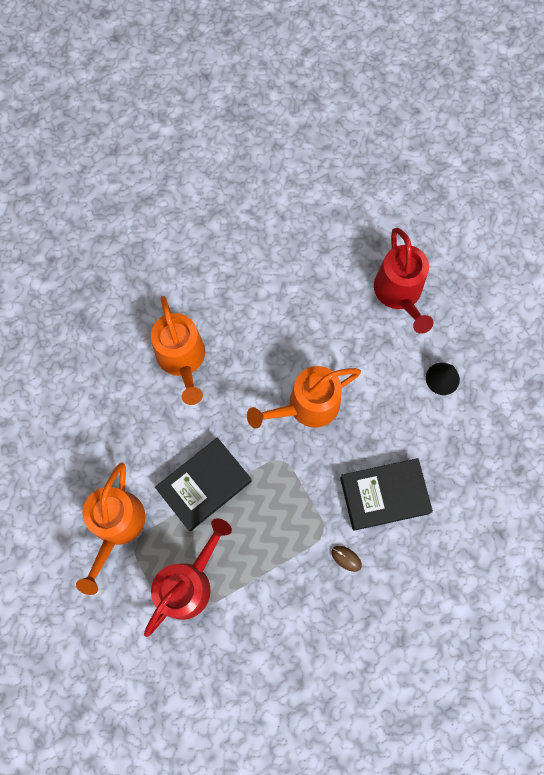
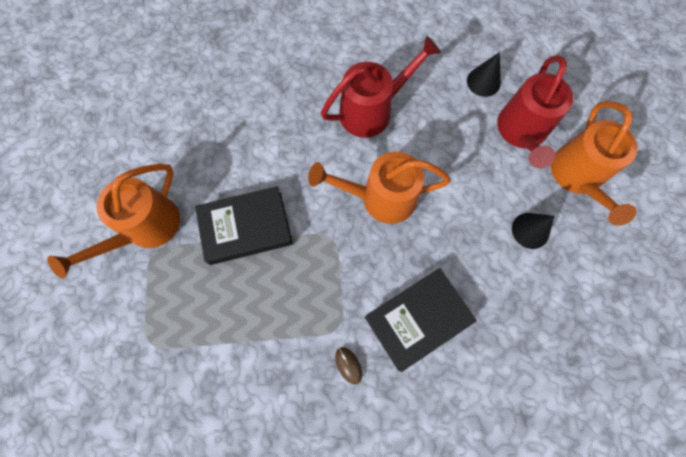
camera: 25 degrees right, 0 degrees up
red watering can [144,518,232,637] -> red watering can moved to [320,36,441,138]
orange watering can [151,296,205,405] -> orange watering can moved to [551,101,637,226]
black book [340,458,433,531] -> black book turned 45 degrees counterclockwise [365,268,476,372]
none -> black cone [467,52,501,97]

